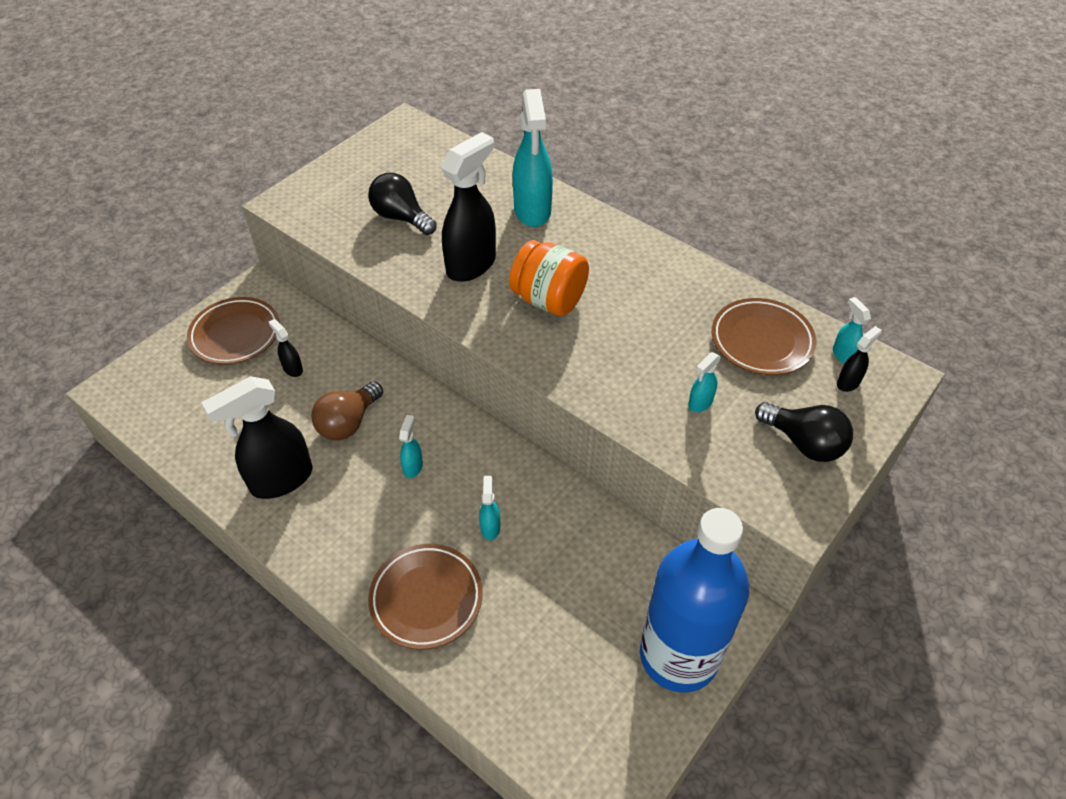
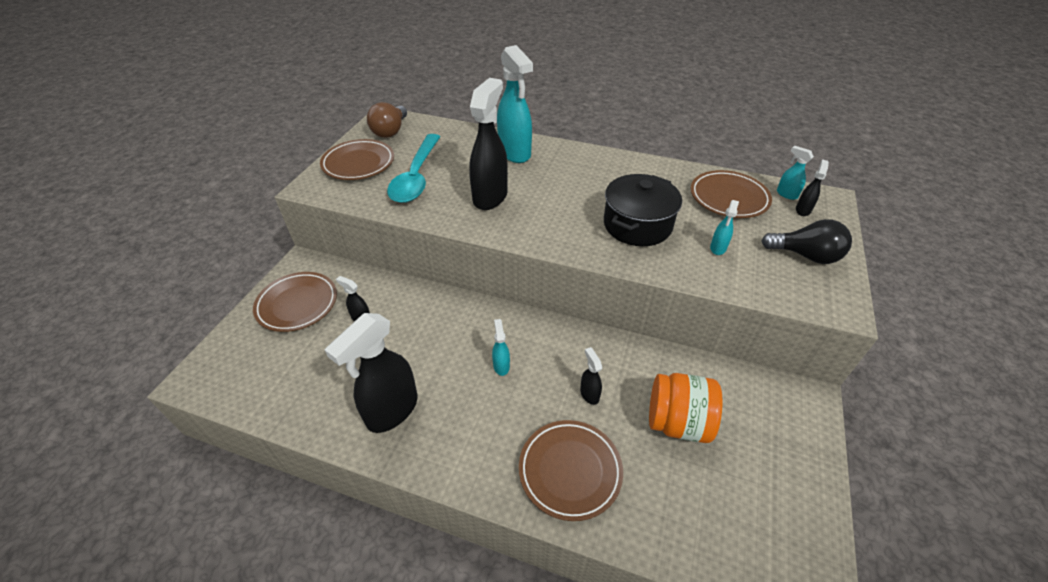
camera: 20 degrees left, 5 degrees down
brown light bulb [311,381,383,440] -> brown light bulb moved to [367,102,407,138]
black light bulb [368,173,437,235] -> turquoise spoon [387,134,440,203]
turquoise spray bottle [479,476,500,540] -> black spray bottle [580,347,602,405]
orange jar [509,240,589,316] -> orange jar moved to [649,373,722,443]
blue bottle [640,508,749,693] -> none
none -> brown plate [320,139,394,180]
none -> black pot [604,174,682,246]

